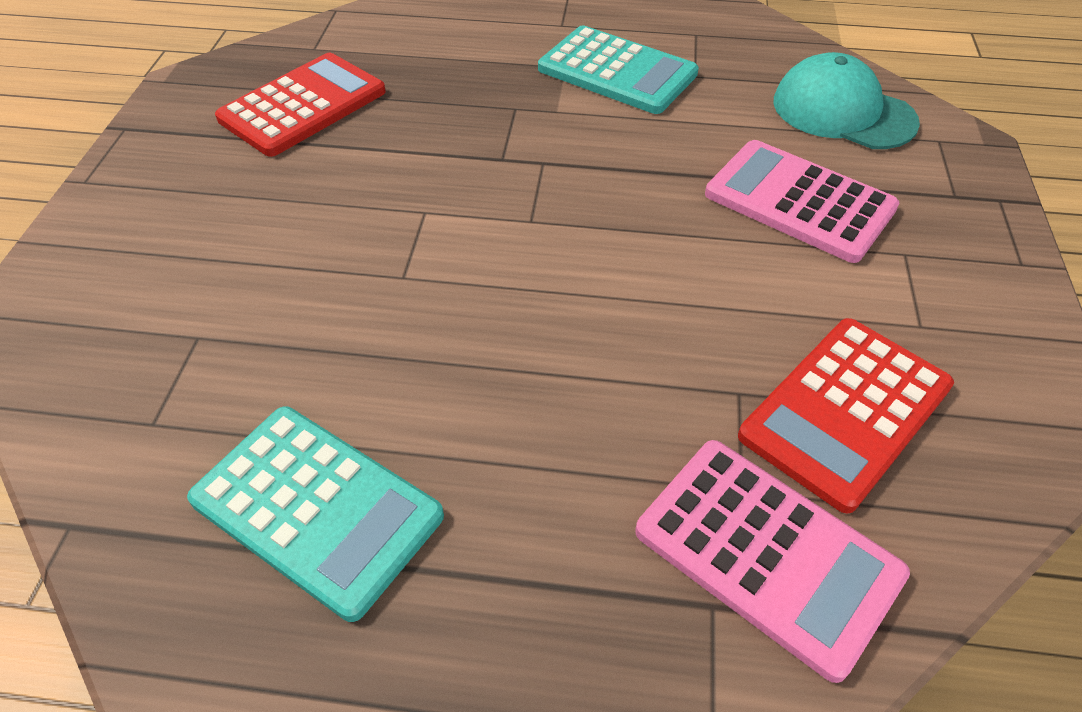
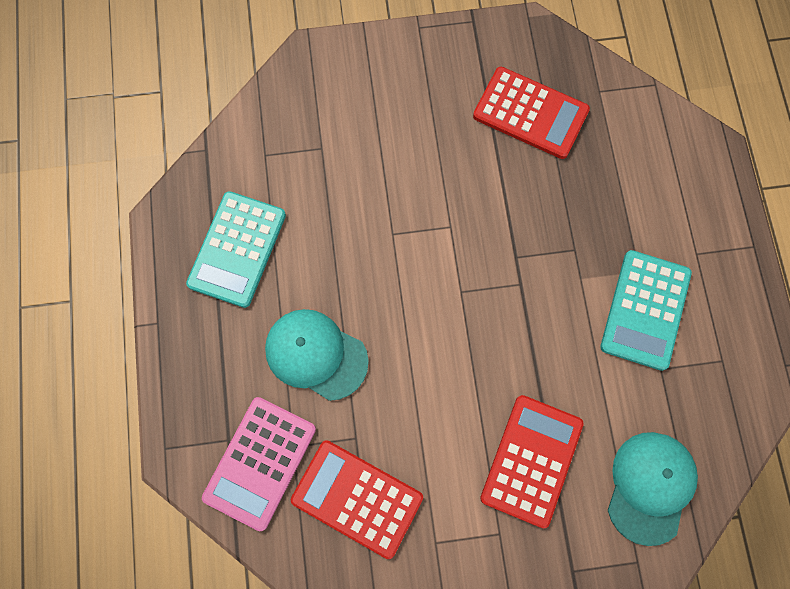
camera: 75 degrees right, 25 degrees up
pink calculator [705,140,899,263] -> red calculator [480,395,584,528]
none -> turquoise cap [265,309,369,401]

